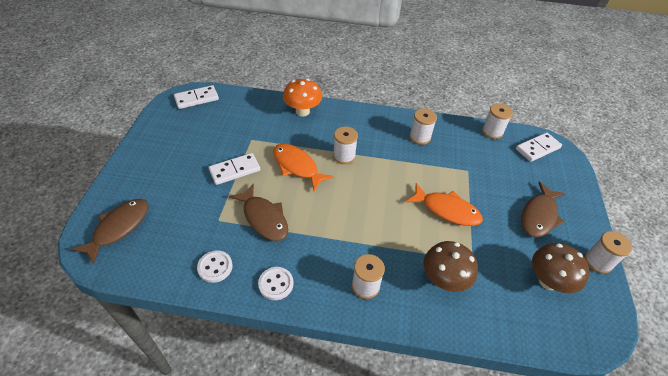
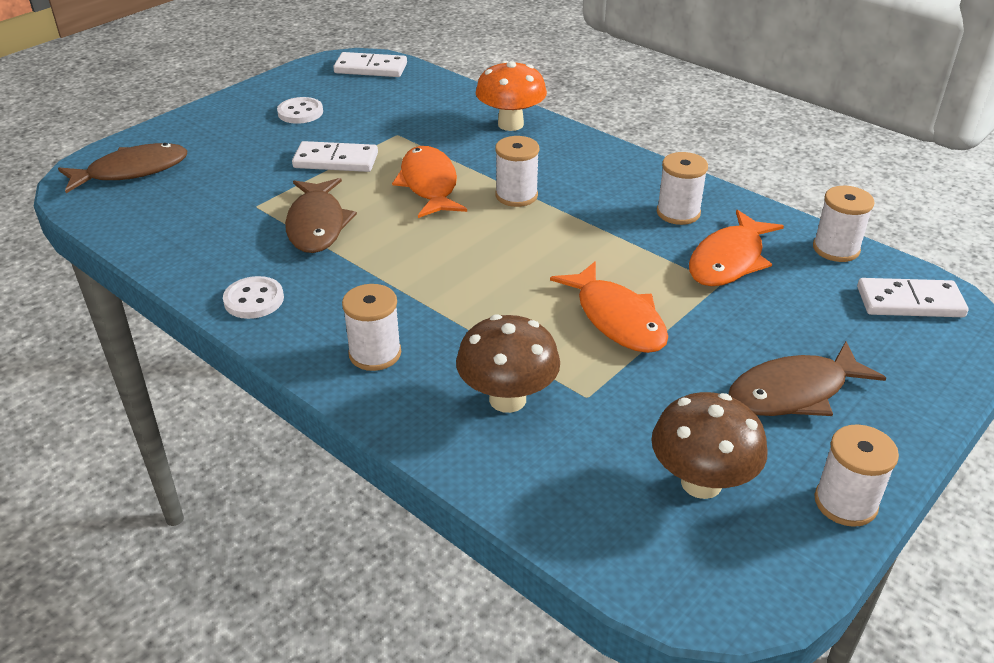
camera: 35 degrees right, 10 degrees down
white button [197,250,233,283] -> white button moved to [277,97,323,124]
none -> orange fish [689,210,784,286]

